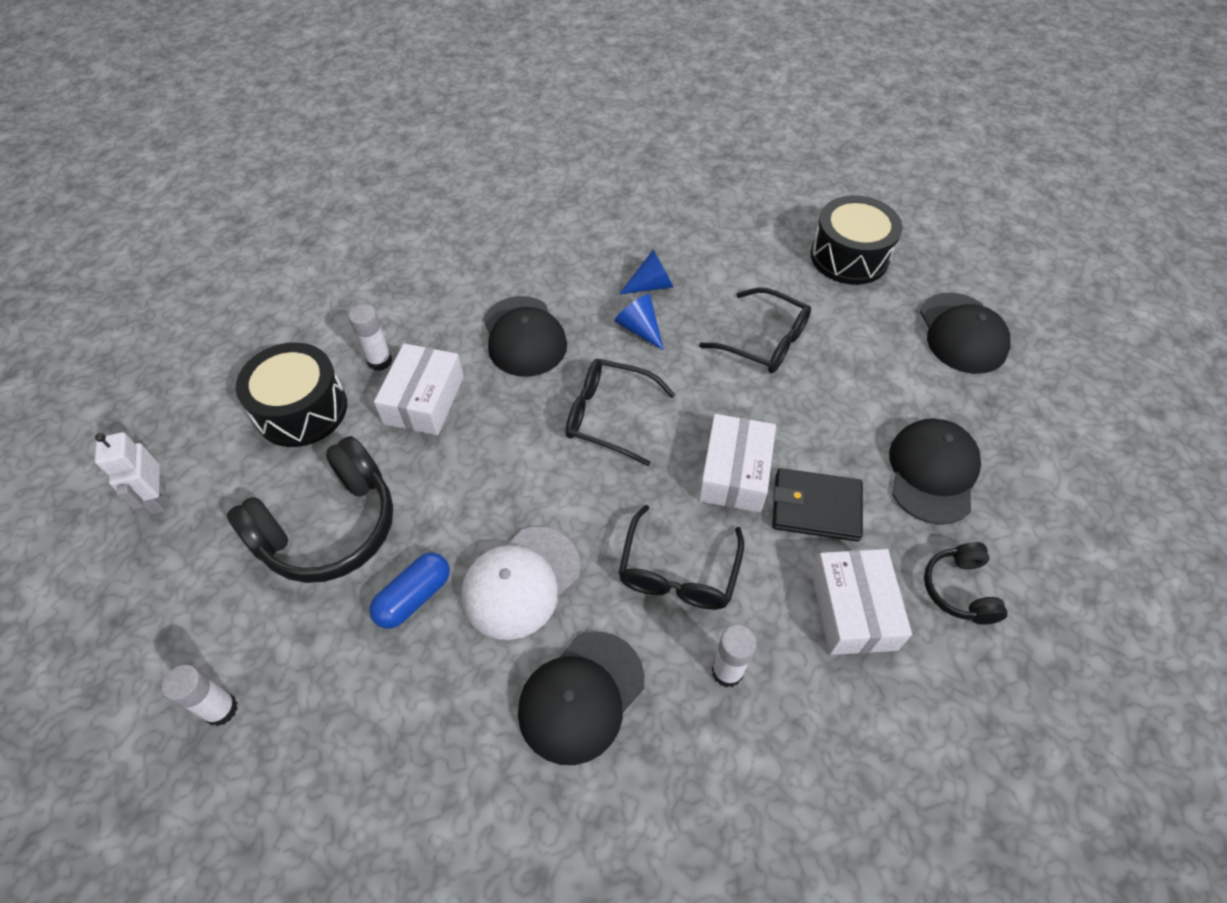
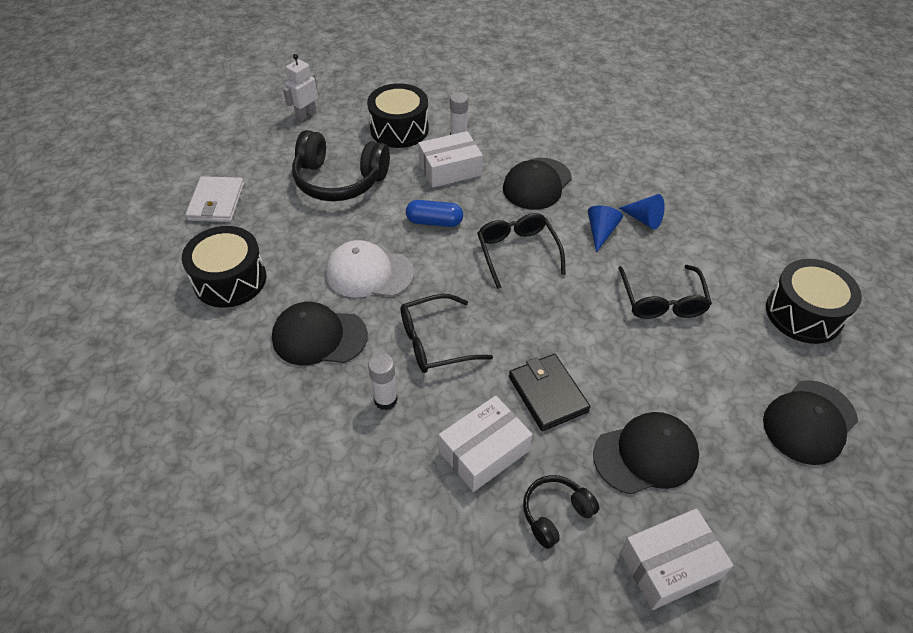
camera: 55 degrees right, 5 degrees down
white glue stick [162,665,238,726] -> white wallet [186,176,244,222]
blue capsule [369,553,450,629] -> blue capsule moved to [406,200,463,227]
white box [699,414,776,513] -> white box moved to [620,508,734,610]
none -> black drum [182,226,266,308]

